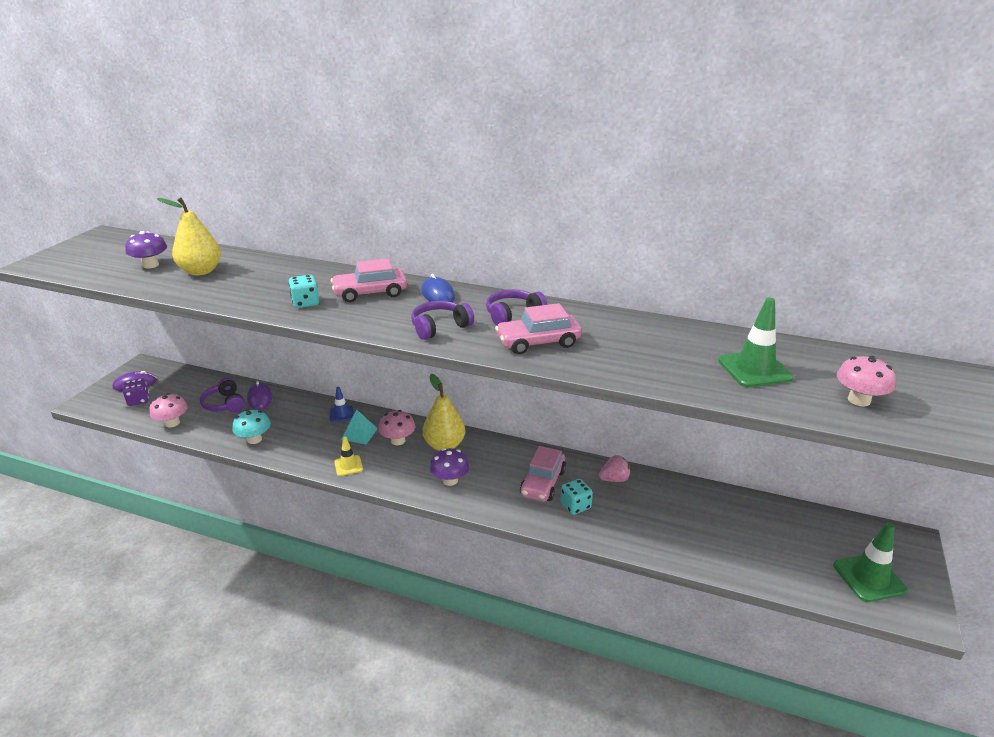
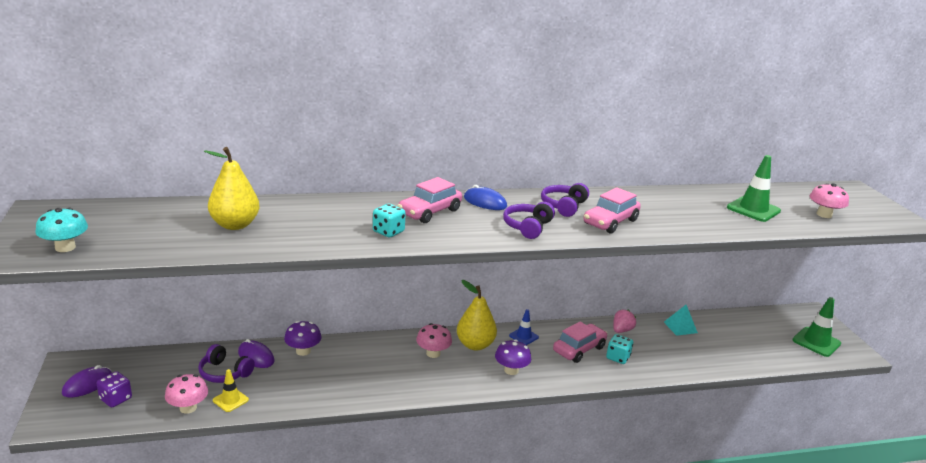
camera: 35 degrees left, 5 degrees down
purple mushroom [125,231,167,269] -> purple mushroom moved to [284,321,321,356]
turquoise mushroom [232,409,271,444] -> turquoise mushroom moved to [35,208,88,252]
blue traffic cone [330,387,354,422] -> blue traffic cone moved to [509,309,539,345]
yellow traffic cone [334,437,363,476] -> yellow traffic cone moved to [213,369,249,412]
turquoise pyramid [341,409,378,444] -> turquoise pyramid moved to [664,305,698,336]
pink car [520,446,566,502] -> pink car turned 120 degrees counterclockwise [553,322,608,363]

